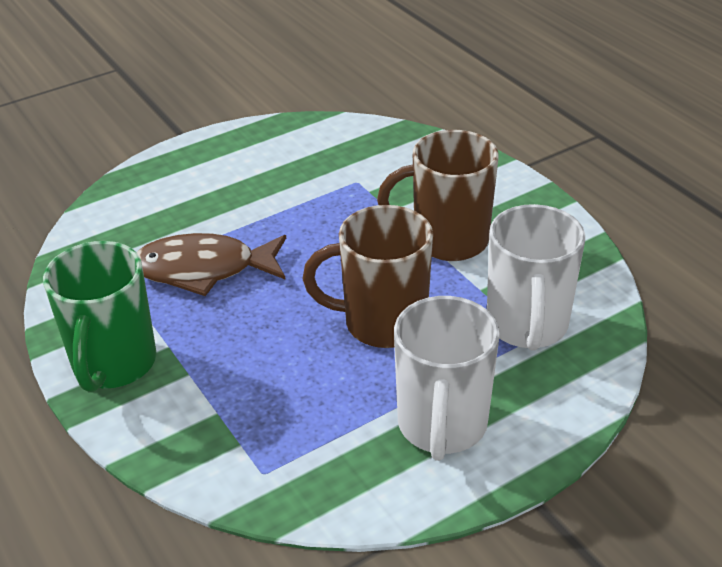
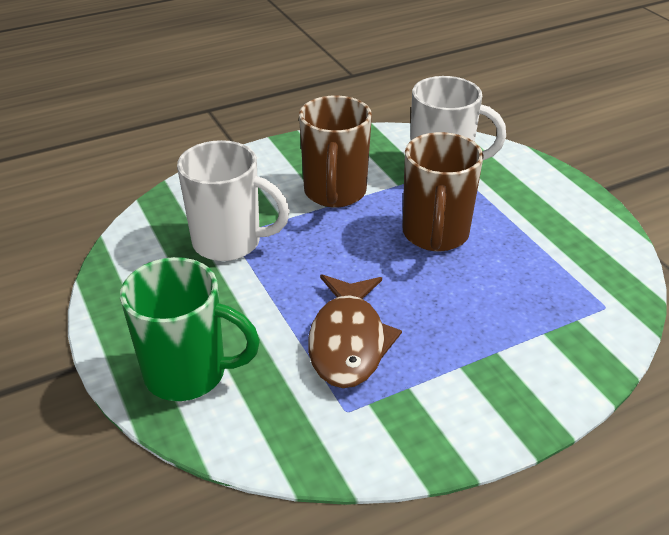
camera: 85 degrees left, 0 degrees up
green mug [43,241,157,393] -> green mug moved to [120,257,260,401]
white mug [394,296,500,461] -> white mug moved to [177,140,290,261]

